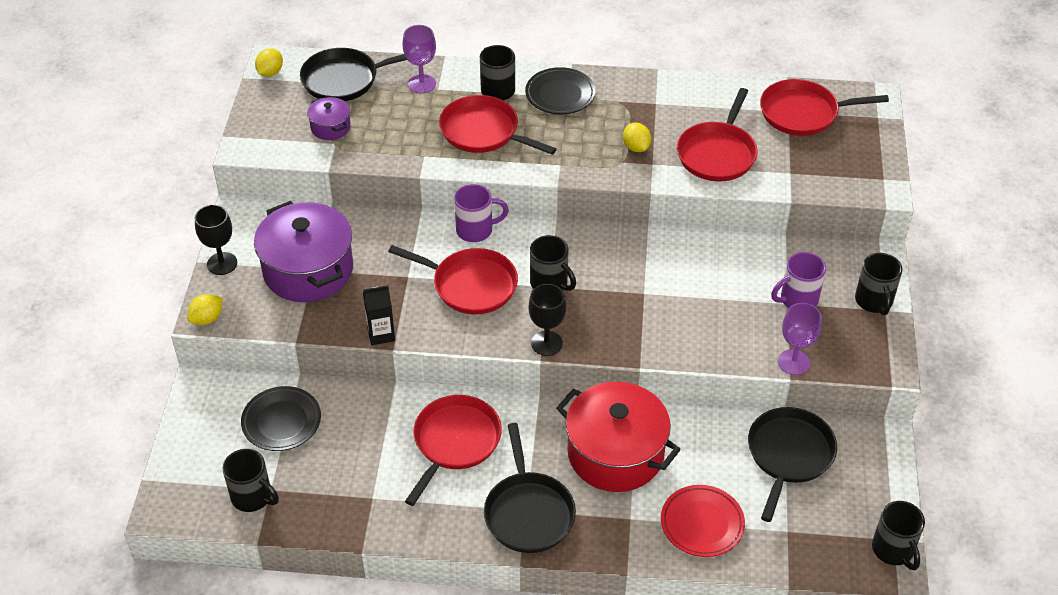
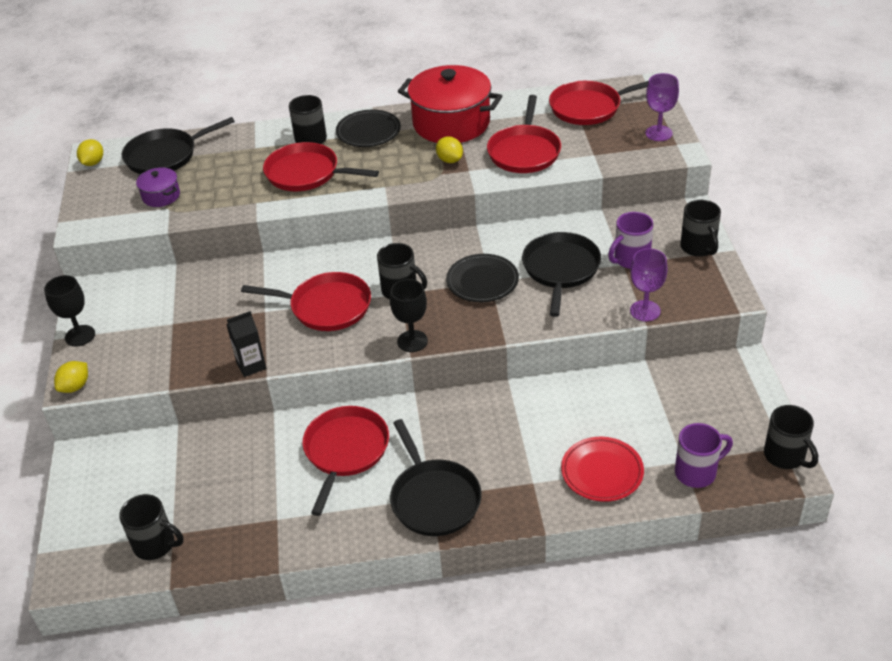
camera: 10 degrees left, 5 degrees down
black plate [241,386,321,451] -> black plate moved to [446,254,519,302]
purple pot [254,201,353,302] -> none
purple goblet [403,25,436,93] -> purple goblet moved to [645,73,679,141]
purple mug [454,184,509,242] -> purple mug moved to [675,423,733,488]
red pot [556,382,681,492] -> red pot moved to [398,65,502,143]
black pan [748,407,837,522] -> black pan moved to [522,232,601,317]

